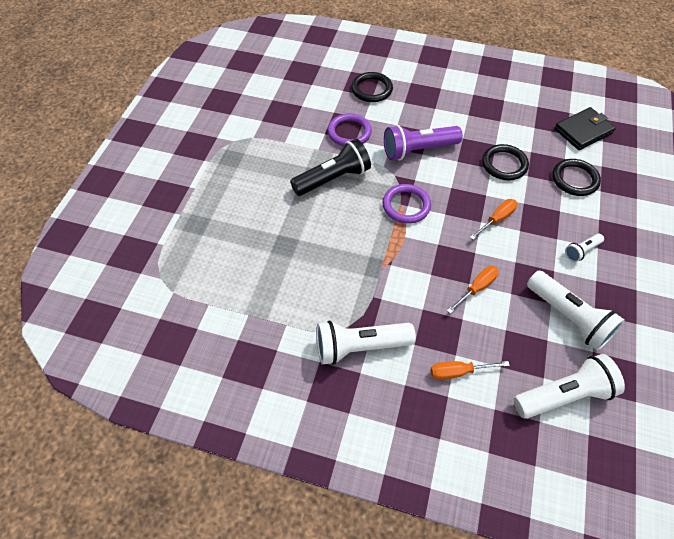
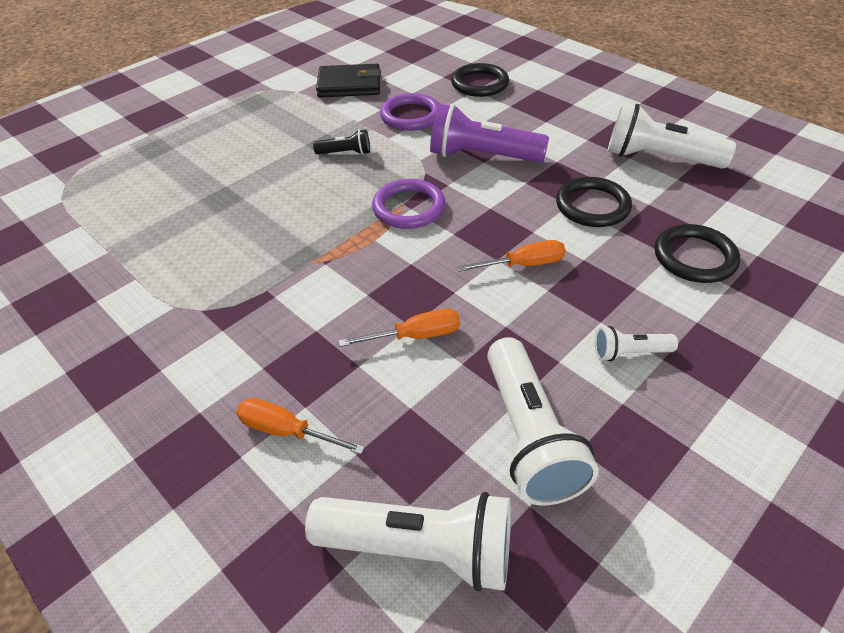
camera: 30 degrees right, 10 degrees down
black flashlight [290,139,371,196] -> black flashlight [313,129,370,155], size x0.50
white flashlight [316,321,416,365] -> white flashlight moved to [607,103,736,169]
black wallet [554,107,616,150] -> black wallet moved to [316,64,381,97]

